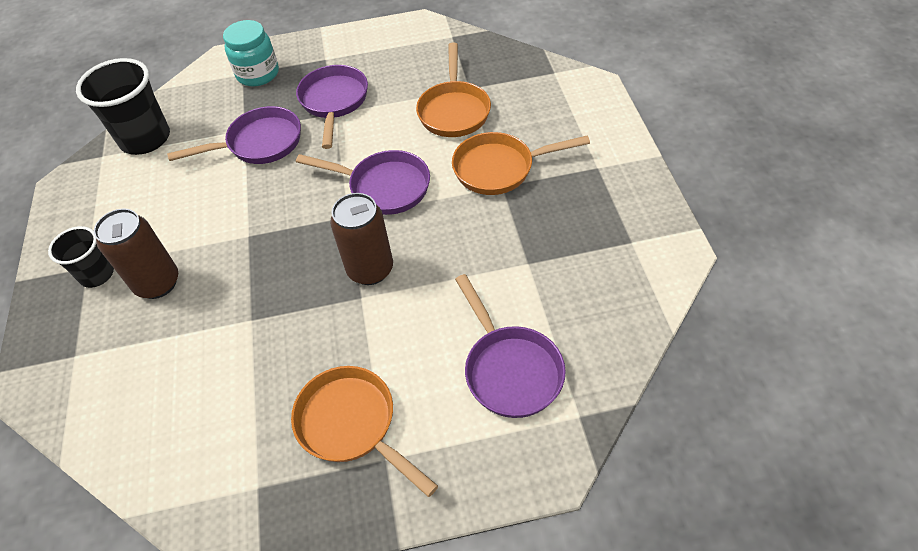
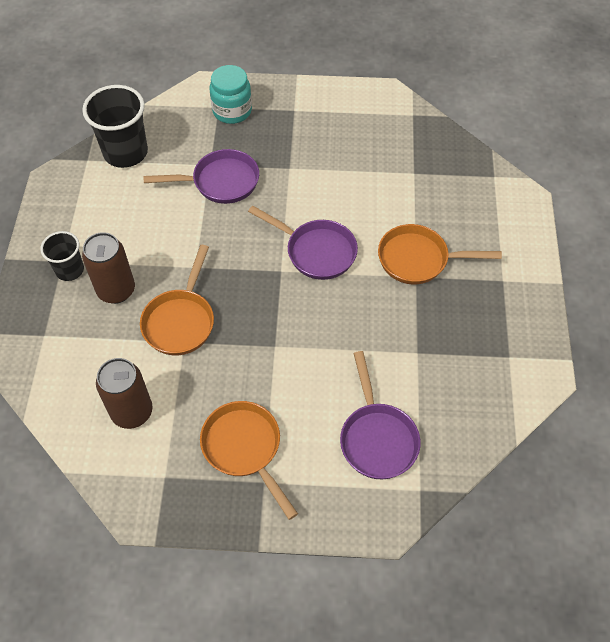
camera: 10 degrees right, 5 degrees up
purple pan [296,65,368,149] -> none
brown can [330,193,393,285] -> brown can moved to [96,358,152,429]
orange pan [416,42,491,137] -> orange pan moved to [140,245,214,355]

